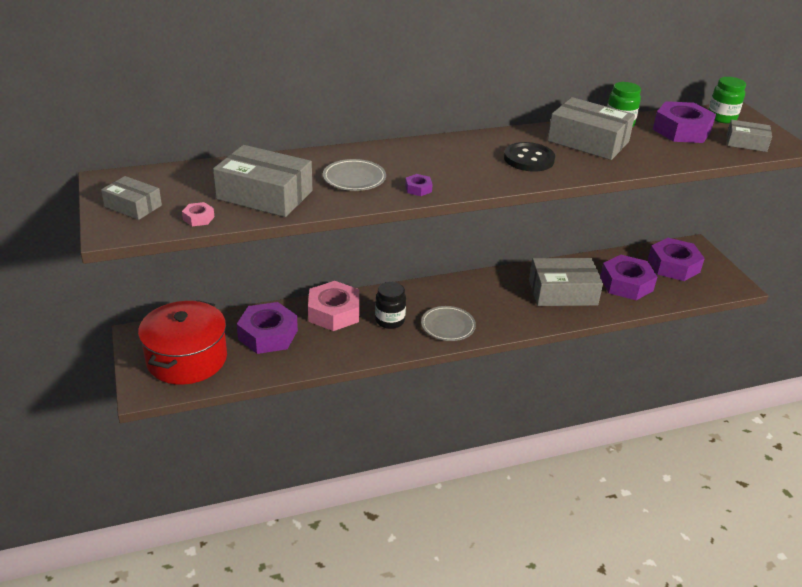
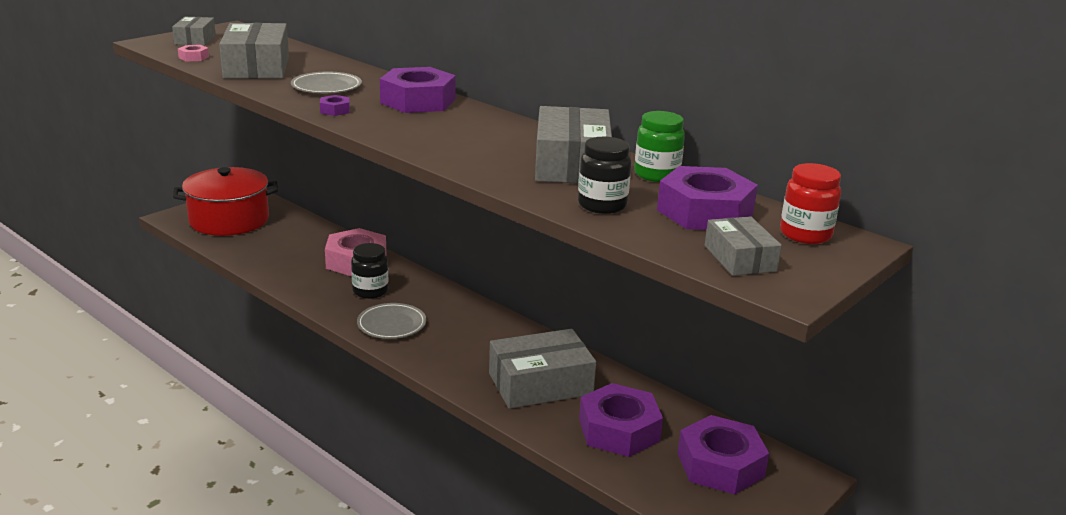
camera: 60 degrees right, 10 degrees down
purple nut [237,302,298,354] -> purple nut moved to [380,67,456,113]
black button [504,142,555,172] -> none
grey box [529,258,603,306] -> grey box turned 75 degrees counterclockwise [489,329,596,409]
green jar [708,77,746,123] -> red jar [780,163,841,244]
none -> black jar [578,137,631,214]

